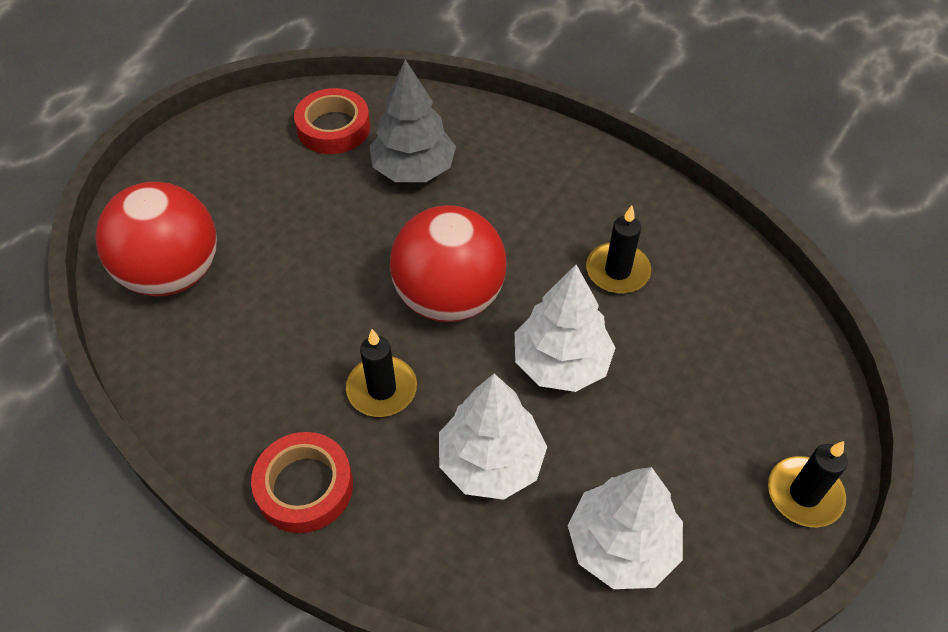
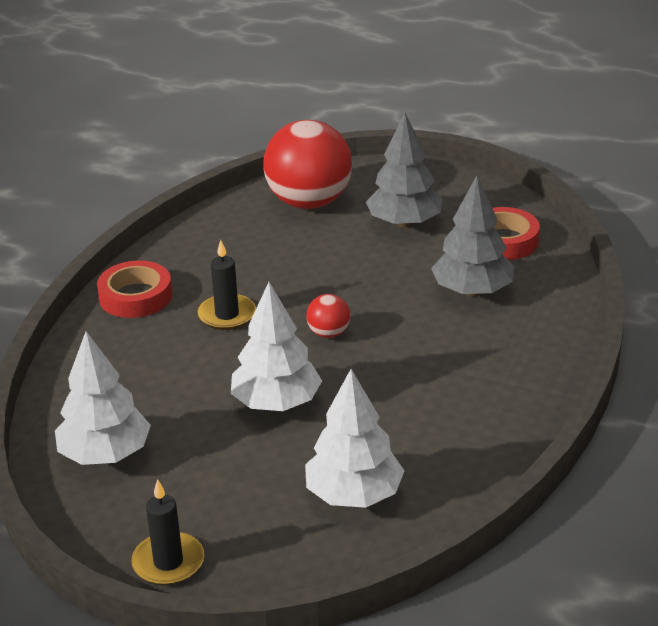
camera: 80 degrees right, 20 degrees down
red ball [390,205,506,322] -> red ball [306,294,350,338], size x0.44
white tree [439,374,547,500] -> white tree moved to [305,369,405,508]
black candle [586,205,651,294] -> none
none -> grey tree [366,113,443,228]

